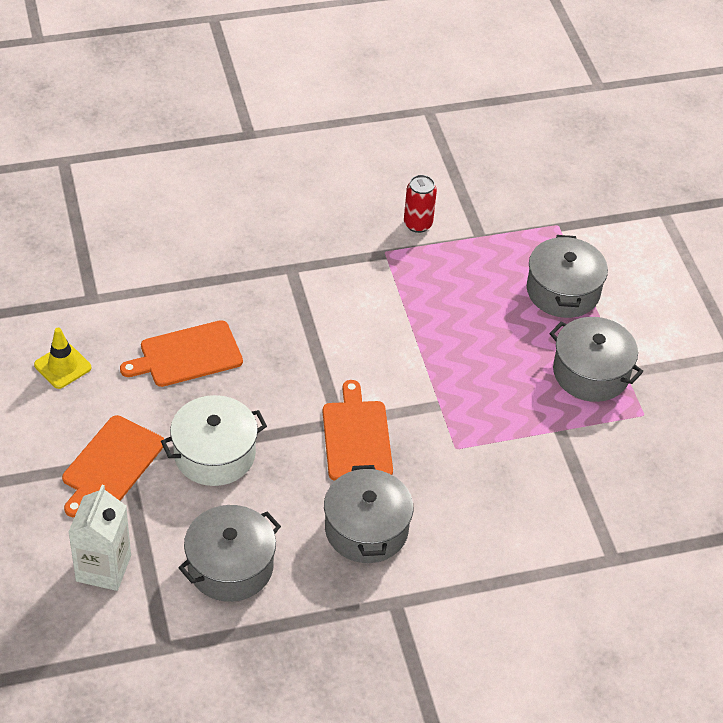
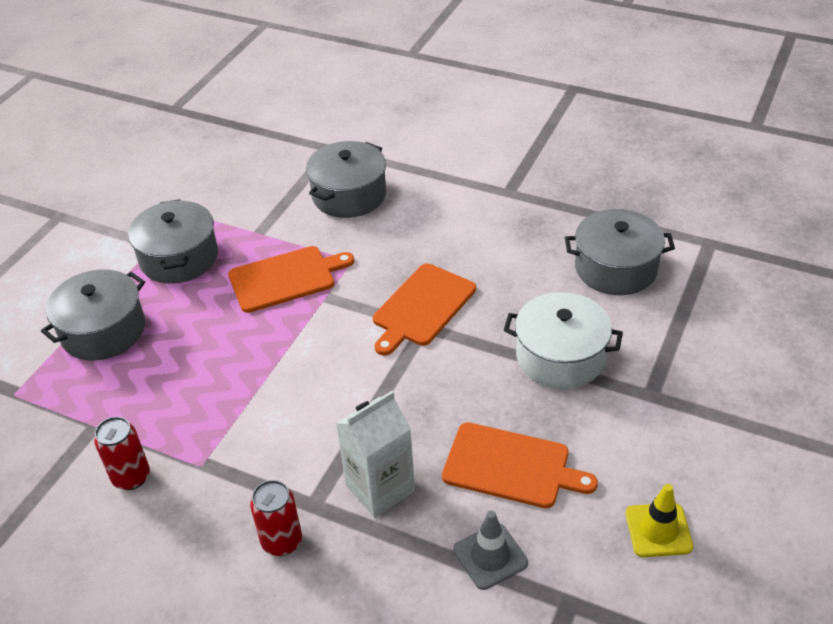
camera: 135 degrees left, 5 degrees down
orange cutting board [62,415,164,517] -> orange cutting board moved to [228,246,354,313]
white carton [68,485,131,591] -> white carton moved to [336,391,415,518]
grey pot [324,465,413,563] -> grey pot moved to [306,141,386,218]
none -> red can [250,480,302,556]
none -> grey traffic cone [453,511,528,590]

